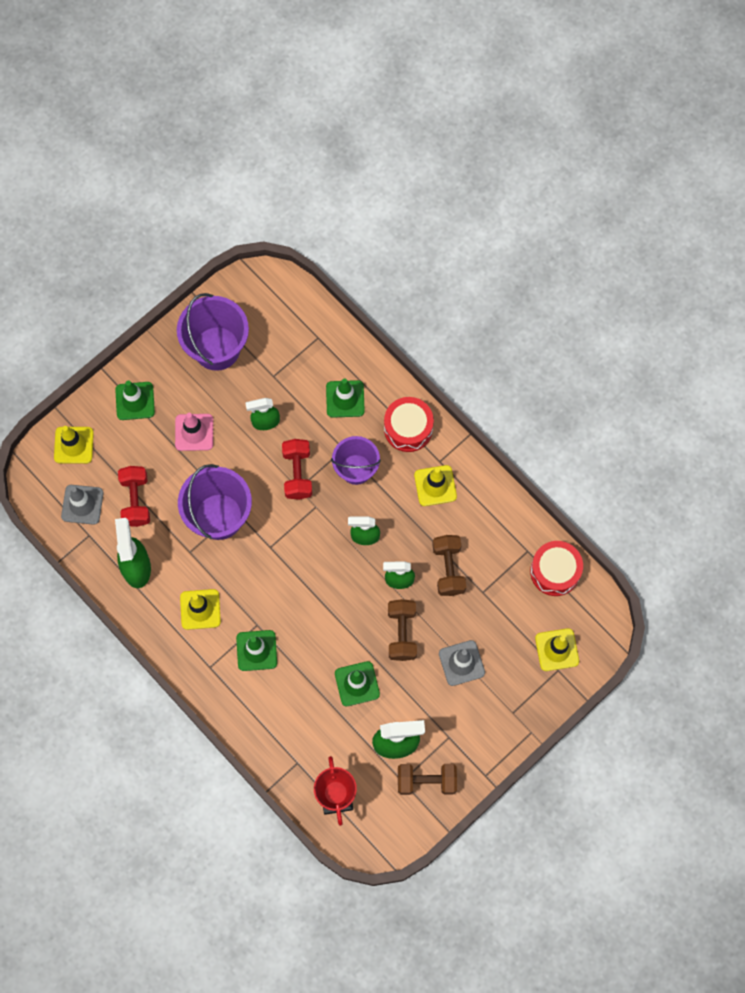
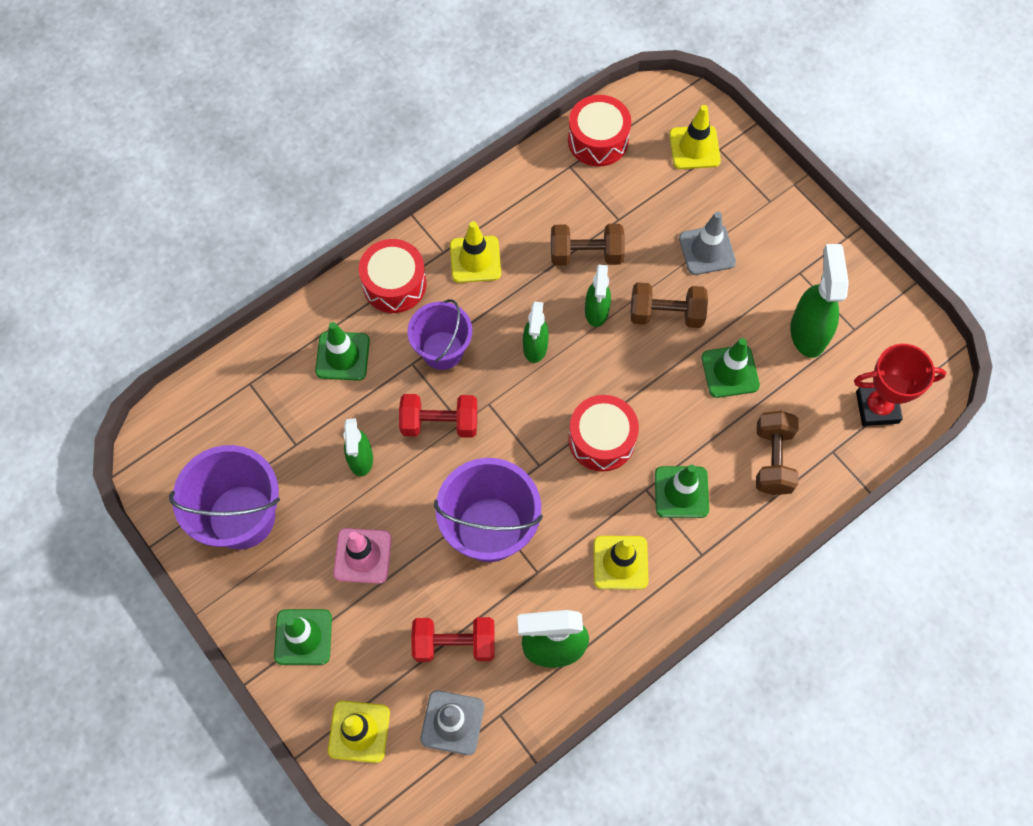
camera: 85 degrees left, 5 degrees down
brown dumbbell [398,764,457,795] -> brown dumbbell moved to [756,411,799,495]
none -> red drum [568,395,639,471]

